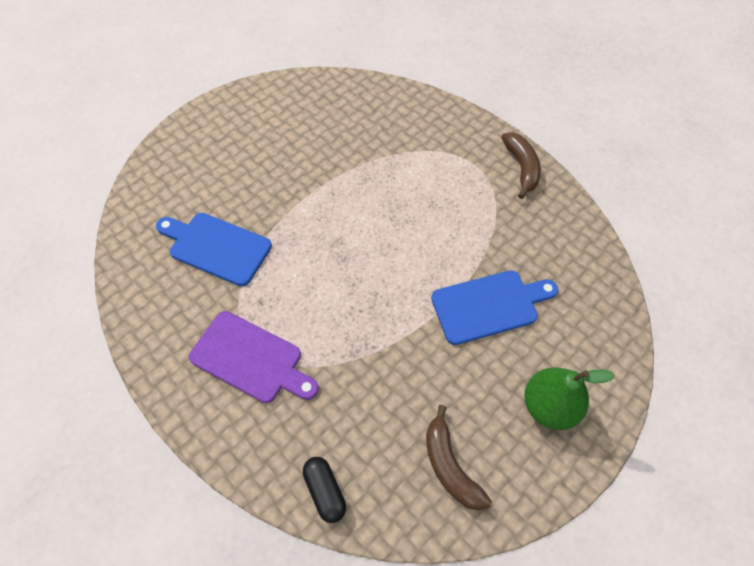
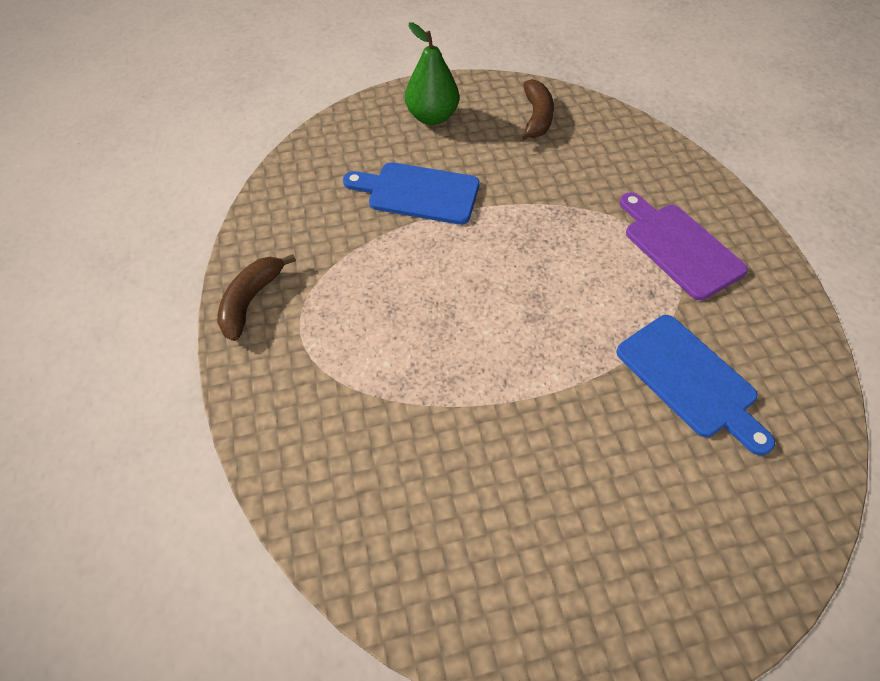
camera: 150 degrees left, 5 degrees down
black capsule [303,457,346,523] -> none

